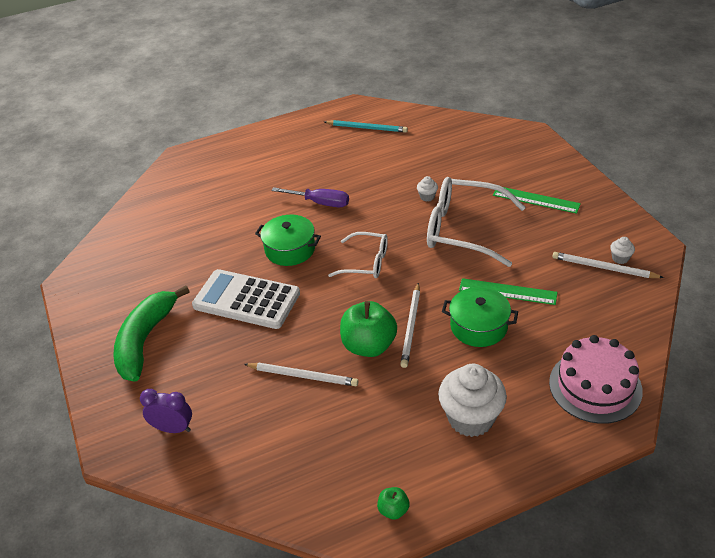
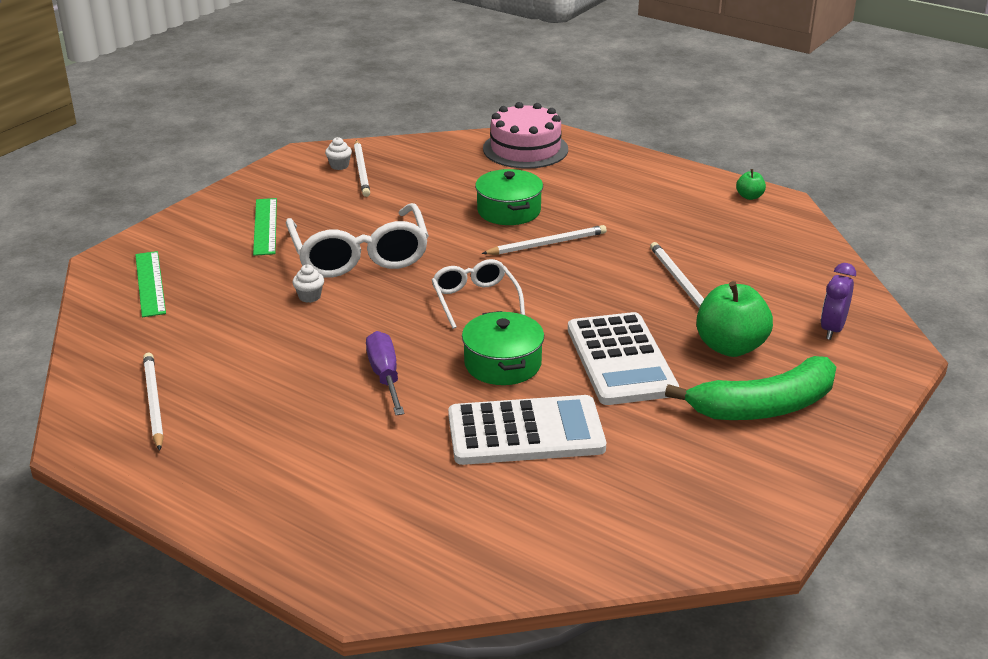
camera: 125 degrees left, 10 degrees down
purple clock [140,389,192,433] -> purple clock turned 45 degrees clockwise [821,263,856,340]
turquoise pencil [324,120,408,133] -> white pencil [143,353,164,451]
green apple [340,301,397,357] -> green apple moved to [696,281,773,357]
white cupcake [438,364,507,437] -> none
green ruler [459,278,558,305] -> green ruler moved to [135,251,166,317]
none -> white calculator [448,395,606,465]

